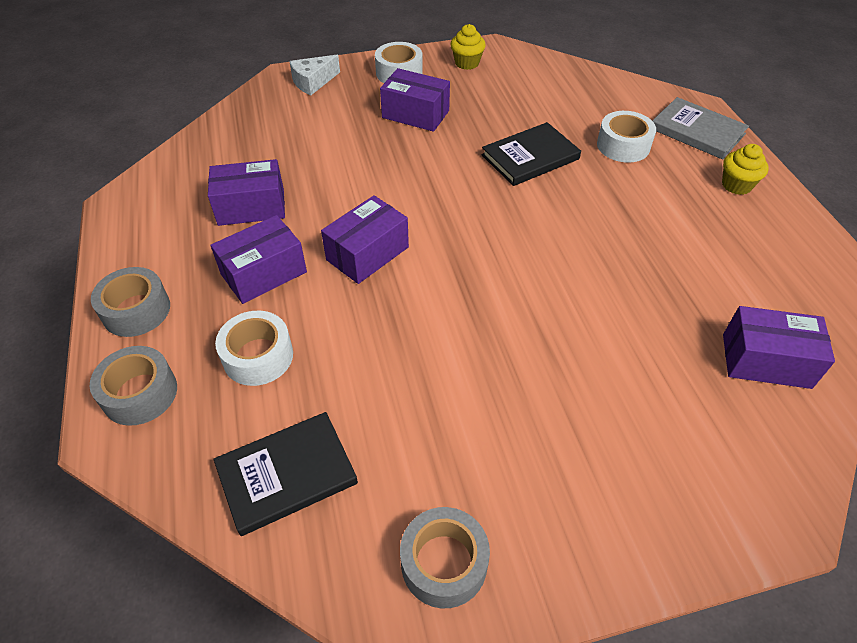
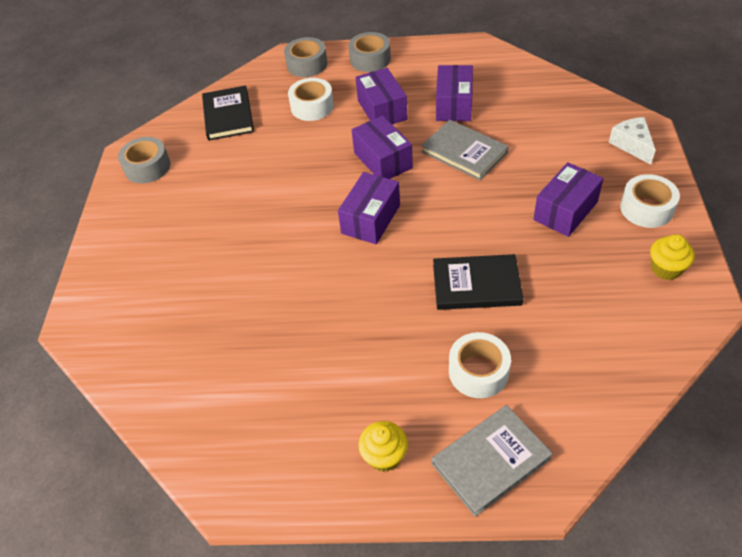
camera: 110 degrees right, 0 degrees up
black book [482,122,581,186] -> black book turned 75 degrees counterclockwise [433,254,523,310]
purple box [723,306,835,389] -> purple box moved to [338,172,400,244]
none -> grey book [421,120,508,180]

